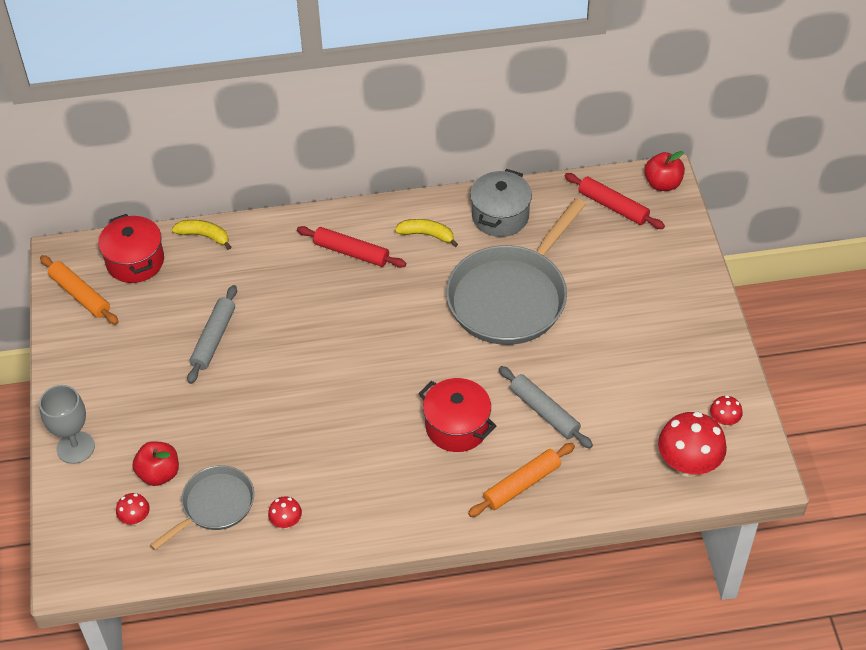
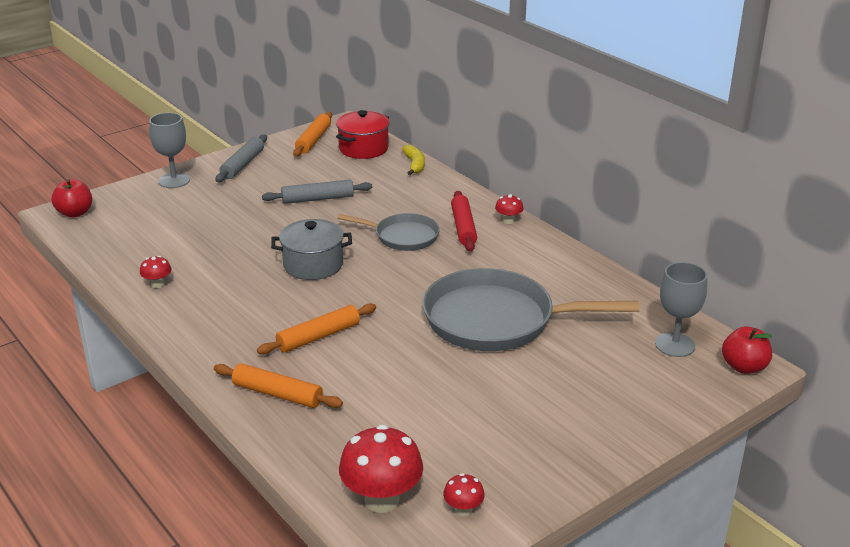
camera: 60 degrees right, 20 degrees down
red mushroom [116,493,150,525] -> red mushroom moved to [495,194,524,224]
red apple [133,441,179,486] -> red apple moved to [51,179,92,218]
grey pan [150,465,254,550] -> grey pan moved to [338,213,440,251]
yellow banana [395,219,458,247] -> none
red pot [418,378,496,452] -> orange rolling pin [257,303,376,354]
grey pot [470,169,532,237] -> grey pot moved to [271,219,352,280]
grey rolling pin [499,366,593,448] -> grey rolling pin moved to [215,135,267,182]
red rolling pin [565,173,665,229] -> grey goblet [655,262,707,357]

